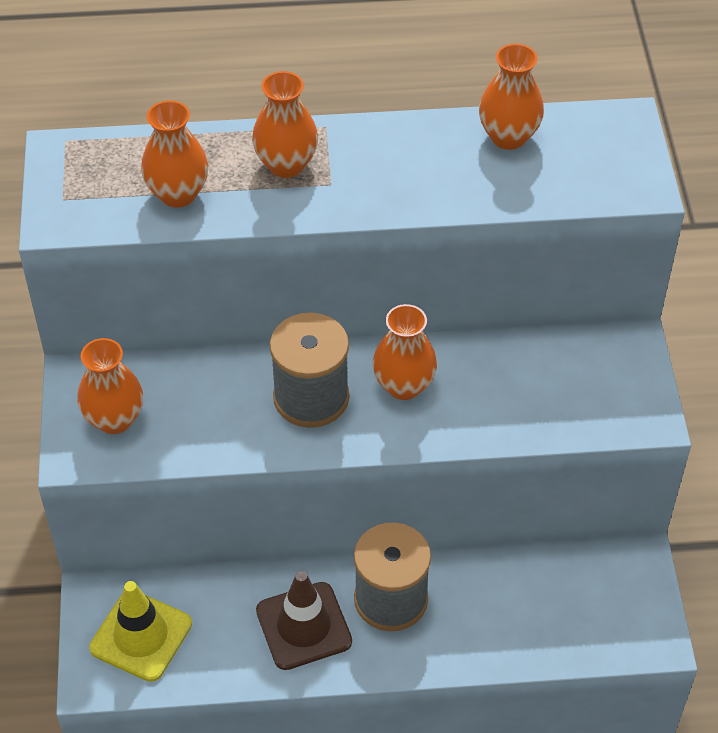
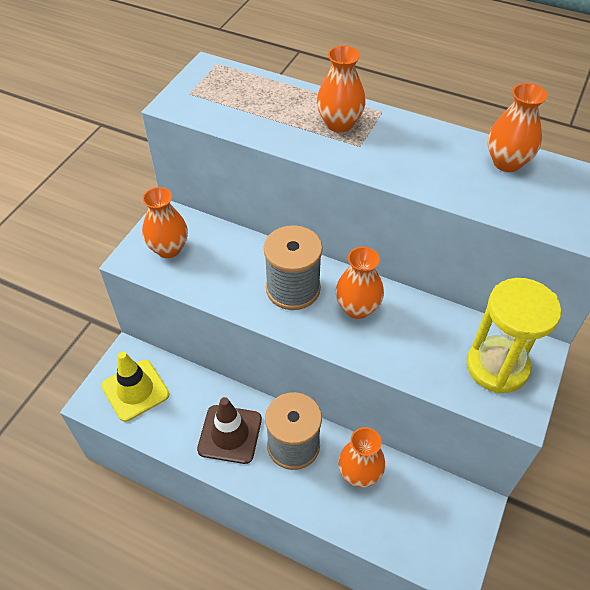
camera: 30 degrees right, 0 degrees up
orange vase [141,100,209,208] -> orange vase moved to [338,427,385,488]
none -> yellow hourglass [466,278,561,394]

